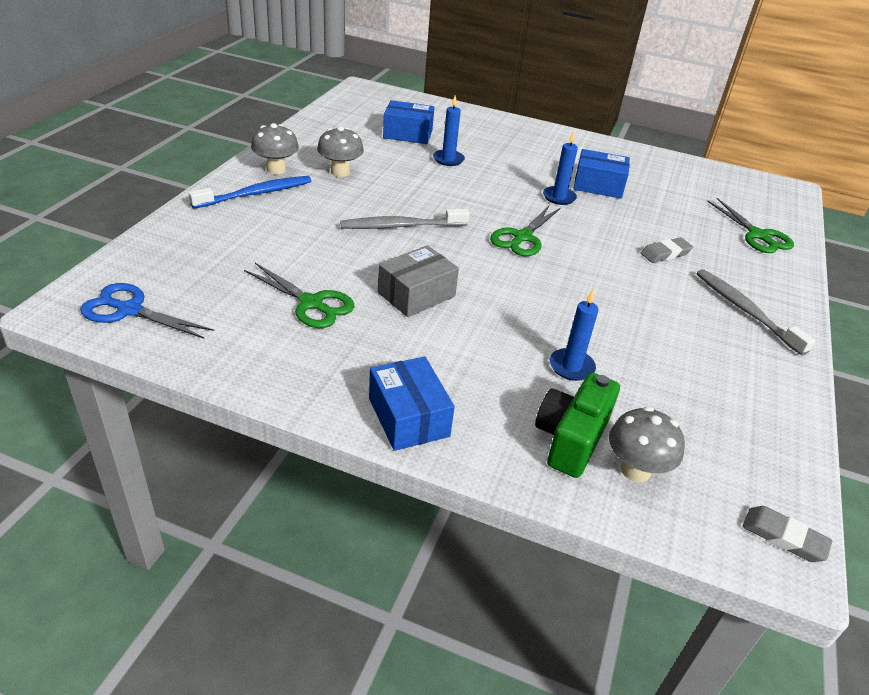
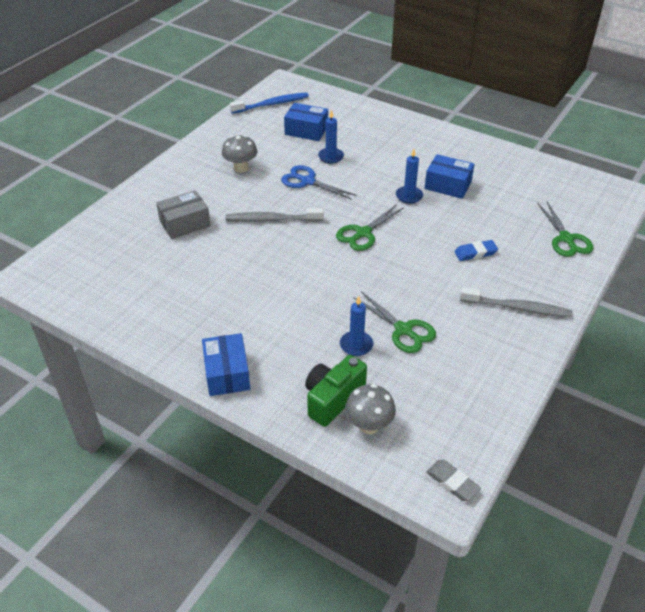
camera: 15 degrees right, 5 degrees up
blue scissors [80,283,214,339] -> blue scissors moved to [281,165,357,200]
blue toothbrush [189,176,311,209] -> blue toothbrush moved to [230,92,309,114]
green scissors [244,263,355,328] -> green scissors moved to [353,291,436,353]
grey mushroom [251,123,299,174] -> none
grey box [378,245,459,317] -> grey box moved to [156,190,211,239]
grey eraser [641,237,693,263] -> blue eraser [454,240,498,261]
grey toothbrush [696,269,815,356] -> grey toothbrush turned 120 degrees clockwise [460,287,573,318]

